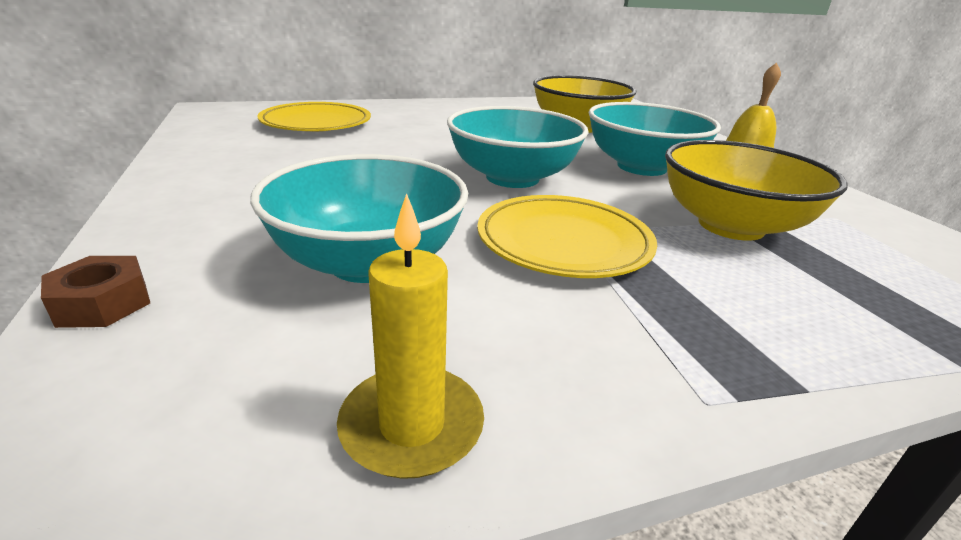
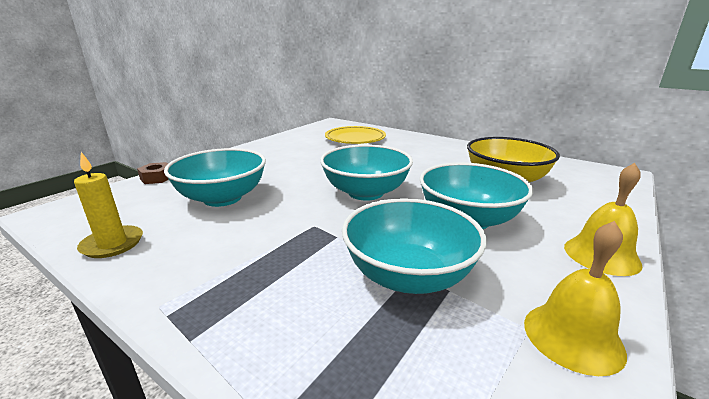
camera: 55 degrees right, 5 degrees down
yellow plate [477,195,657,278] -> none
yellow bowl [665,140,848,241] -> turquoise bowl [342,198,487,294]
none -> yellow bell [524,221,627,376]

